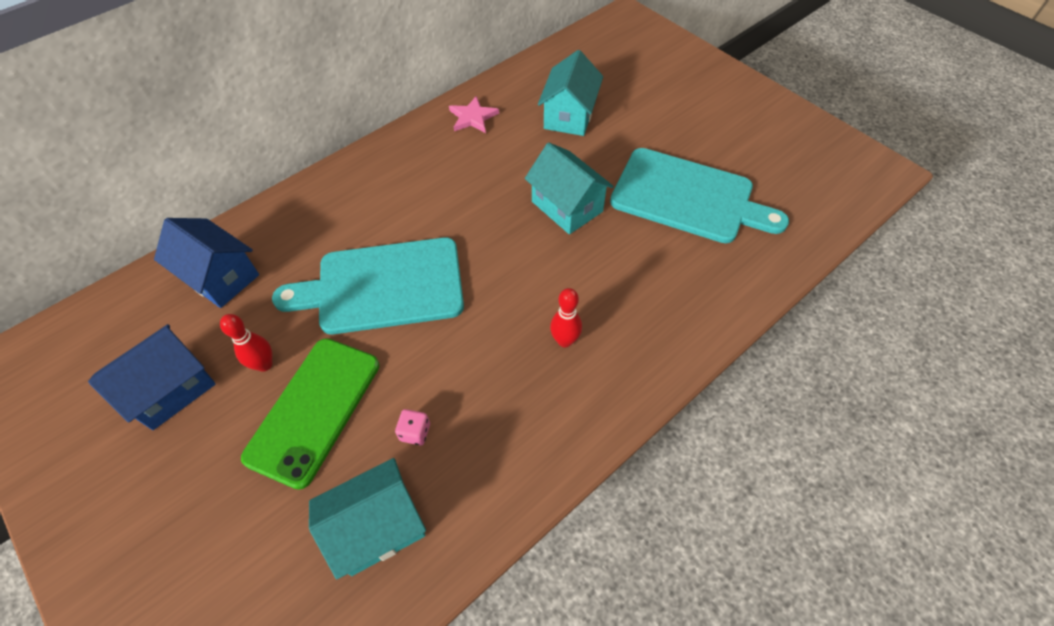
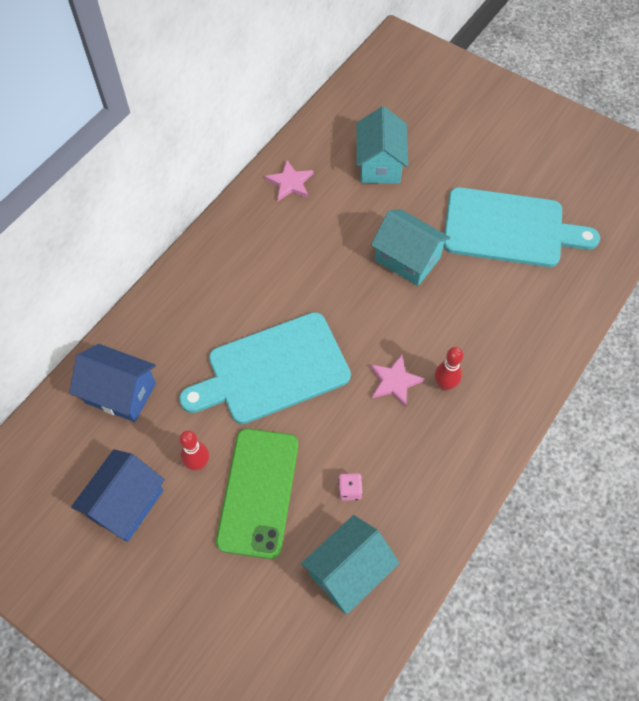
camera: 15 degrees left, 5 degrees up
none -> pink star [370,355,425,407]

